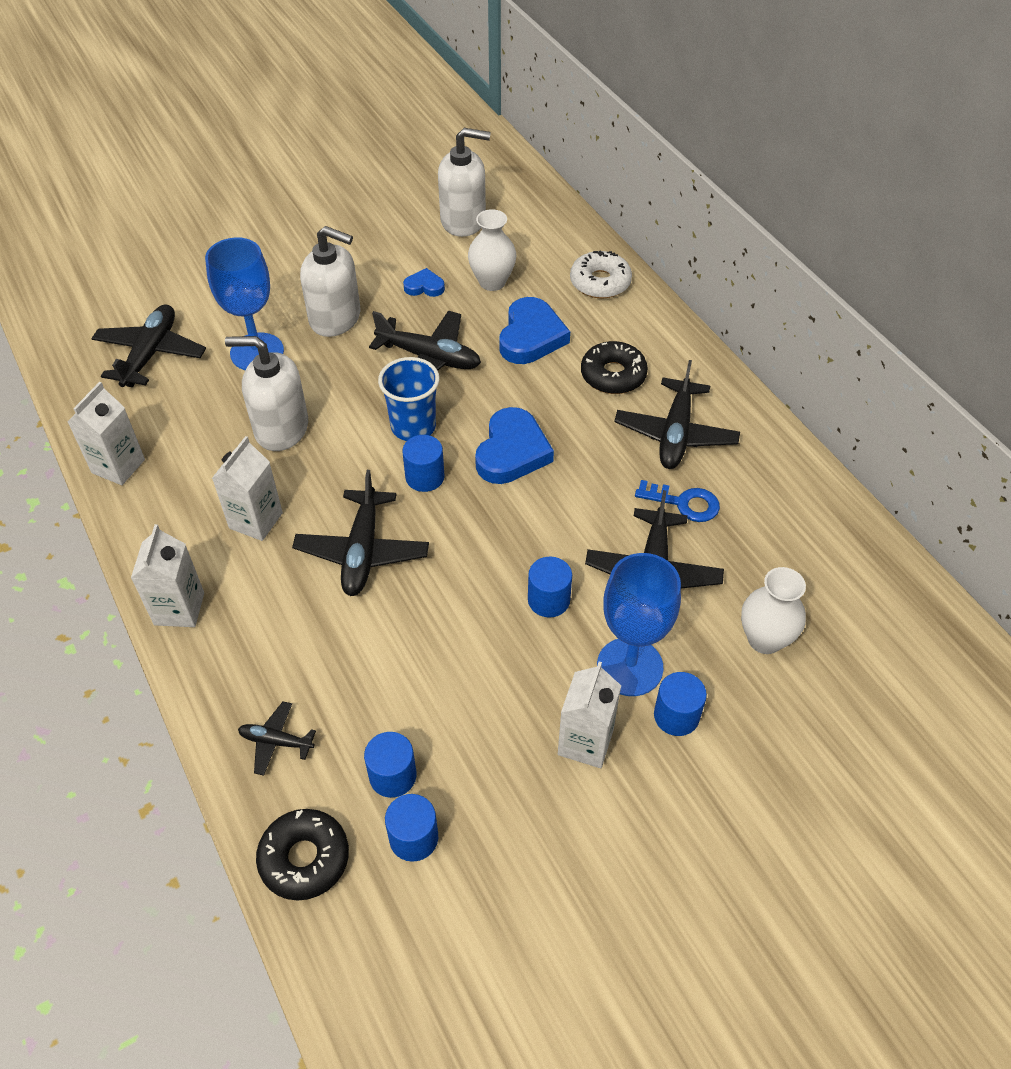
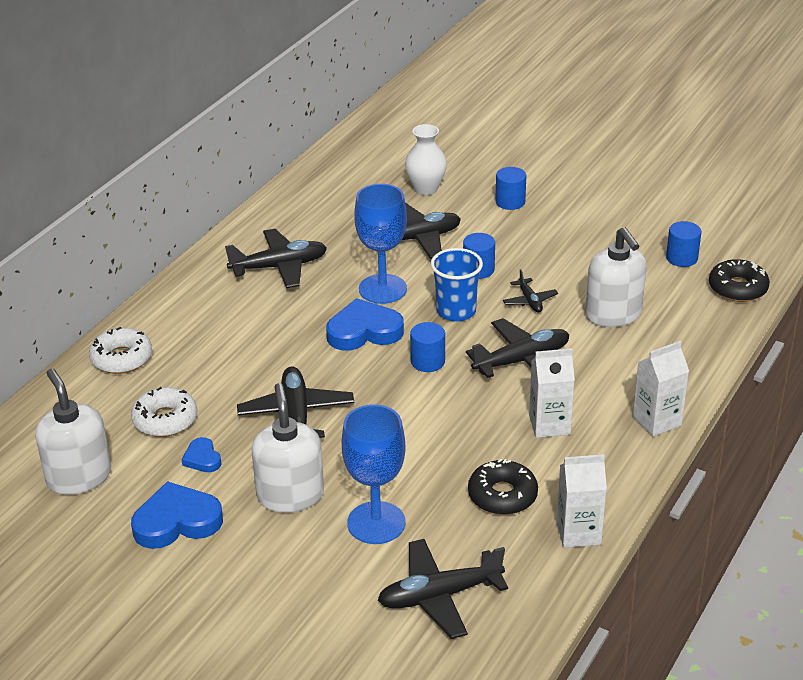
camera: 120 degrees left, 15 degrees down
white soap dispenser [225,336,308,451] -> white soap dispenser moved to [585,227,647,327]
black plane [238,701,316,776] -> black plane moved to [503,269,558,312]
blue cylinder [364,732,416,798] -> none
blue cup [378,357,440,441] -> blue cup moved to [431,248,483,322]
white vase [468,209,516,291] -> white donut [131,387,197,437]
blue heart [500,297,570,364] -> blue heart moved to [131,481,223,549]
white carton [558,662,621,768] -> none
black donut [581,341,648,394] -> black donut moved to [468,459,538,515]
blue goblet [597,553,681,696] -> blue goblet moved to [354,184,407,304]
blue key [635,480,720,522] -> none

